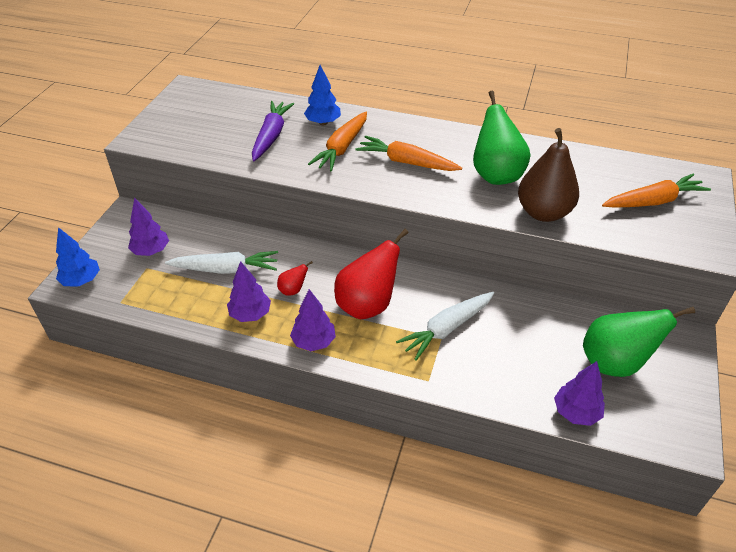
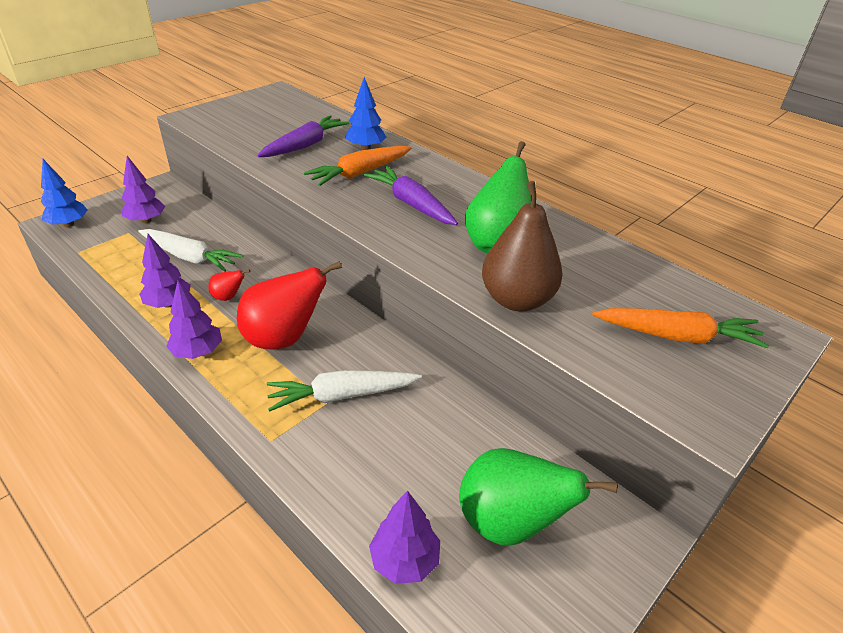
camera: 25 degrees right, 5 degrees down
orange carrot [356,136,462,171] -> purple carrot [364,166,458,225]

